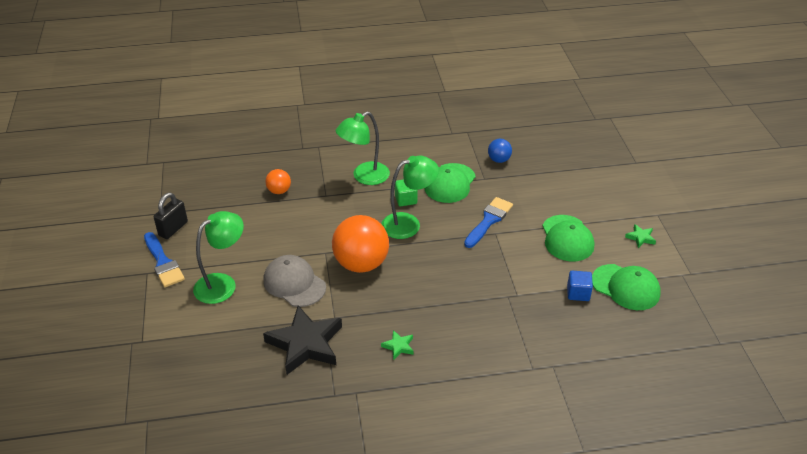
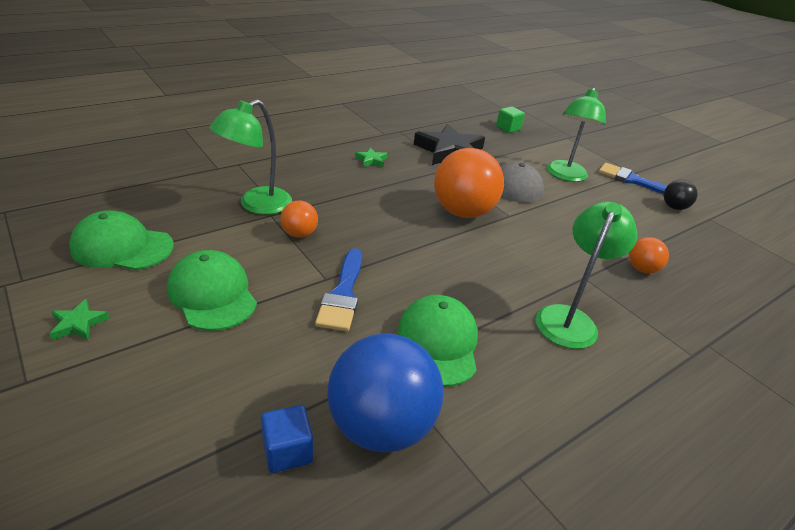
camera: 150 degrees right, 5 degrees down
black padlock [154,193,188,239] -> black ball [664,180,698,210]
green lamp [381,156,439,239] -> green lamp moved to [209,99,292,215]
green cube [395,180,418,206] -> green cube moved to [496,106,525,133]
blue ball [488,139,512,163] -> blue ball [327,333,443,452], size x2.06
blue cube [567,271,593,301] -> blue cube moved to [261,405,313,473]
none -> orange ball [280,200,318,238]

